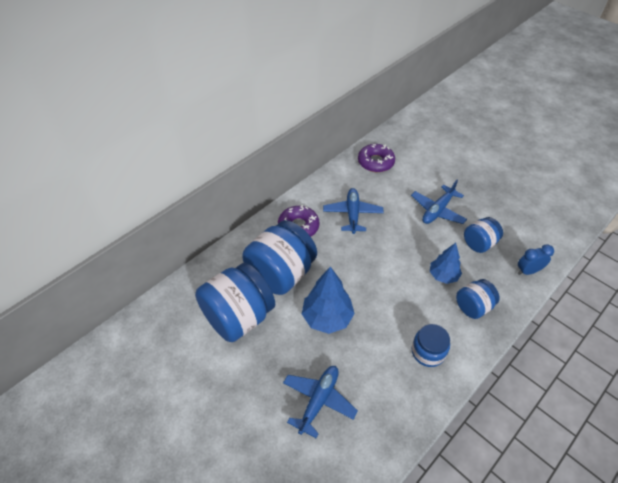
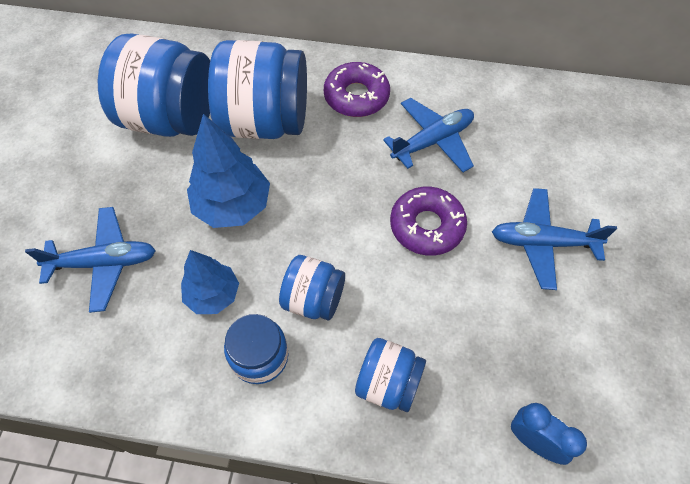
camera: 55 degrees right, 10 degrees up
purple donut [358,144,395,172] -> purple donut moved to [390,187,467,256]
blue tree [430,243,462,284] -> blue tree moved to [181,250,239,314]
blue jar [464,217,503,253] -> blue jar moved to [279,255,345,320]

